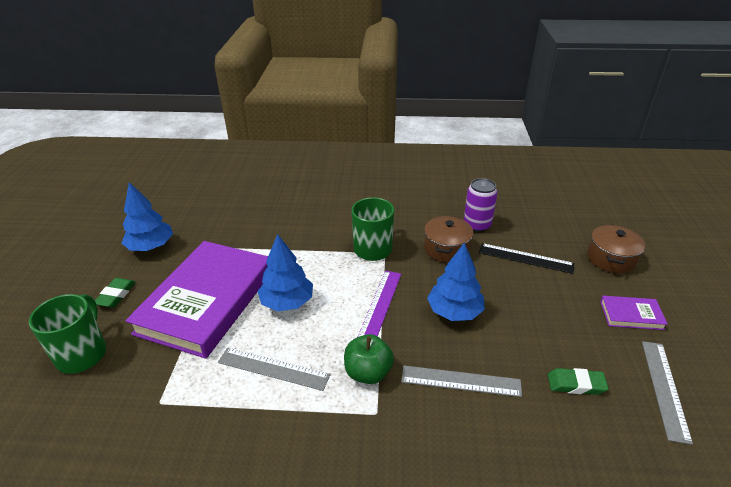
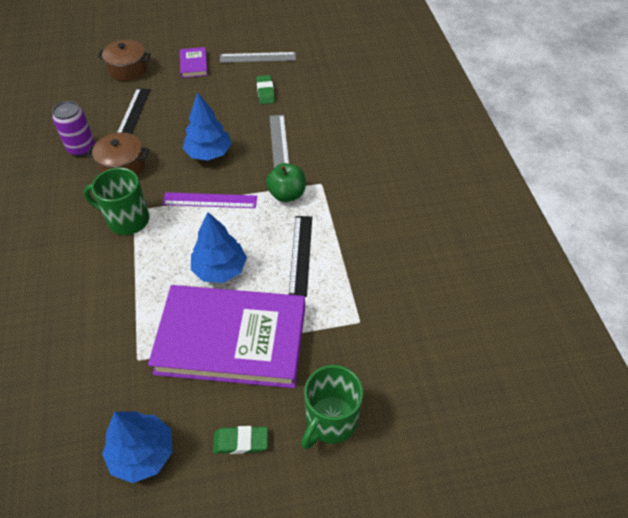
camera: 105 degrees left, 15 degrees up
green mug [29,294,107,374] -> green mug turned 45 degrees counterclockwise [301,365,363,449]
grey ruler [218,348,330,391] -> black ruler [289,216,312,297]

